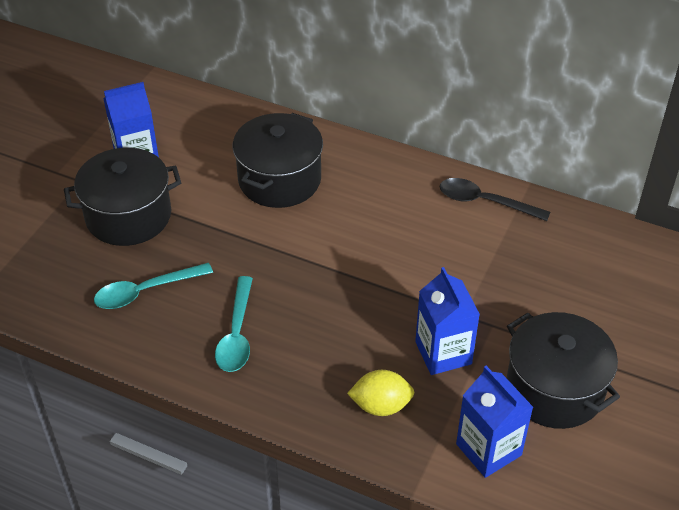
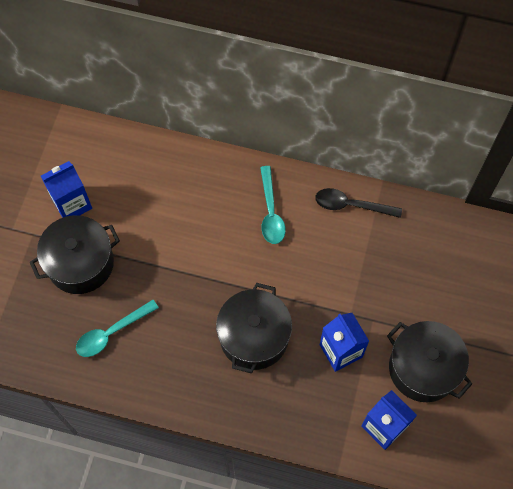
camera: 10 degrees left, 20 degrees up
turquoise spoon [215,276,253,372] -> turquoise spoon moved to [260,166,286,244]
black pot [233,113,323,208] -> black pot moved to [216,283,292,374]
yellow lemon [347,370,415,416] -> none

